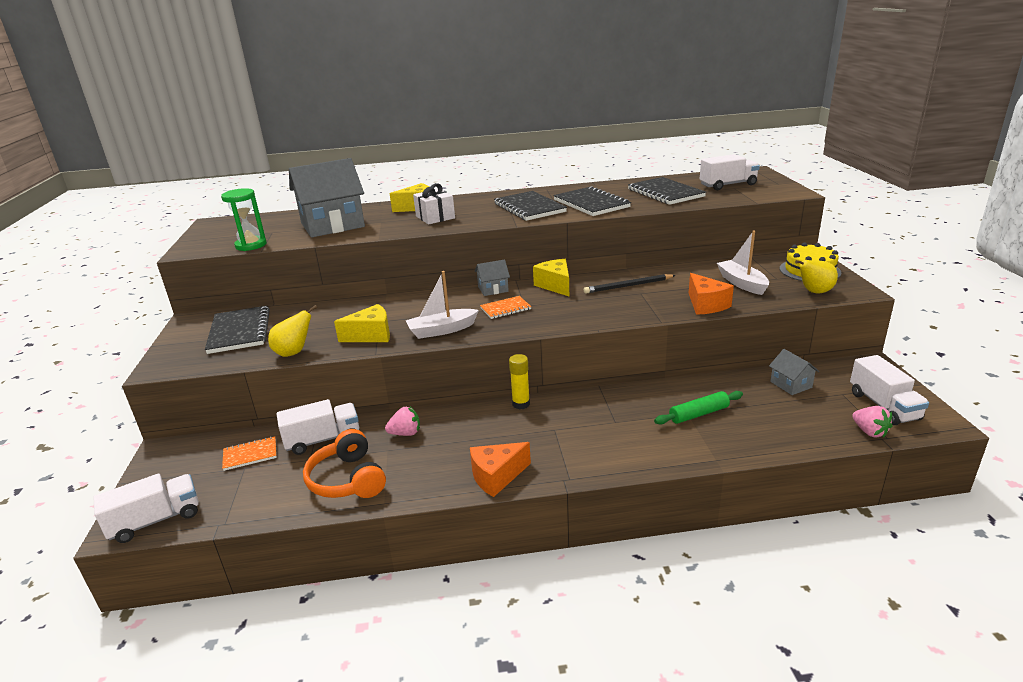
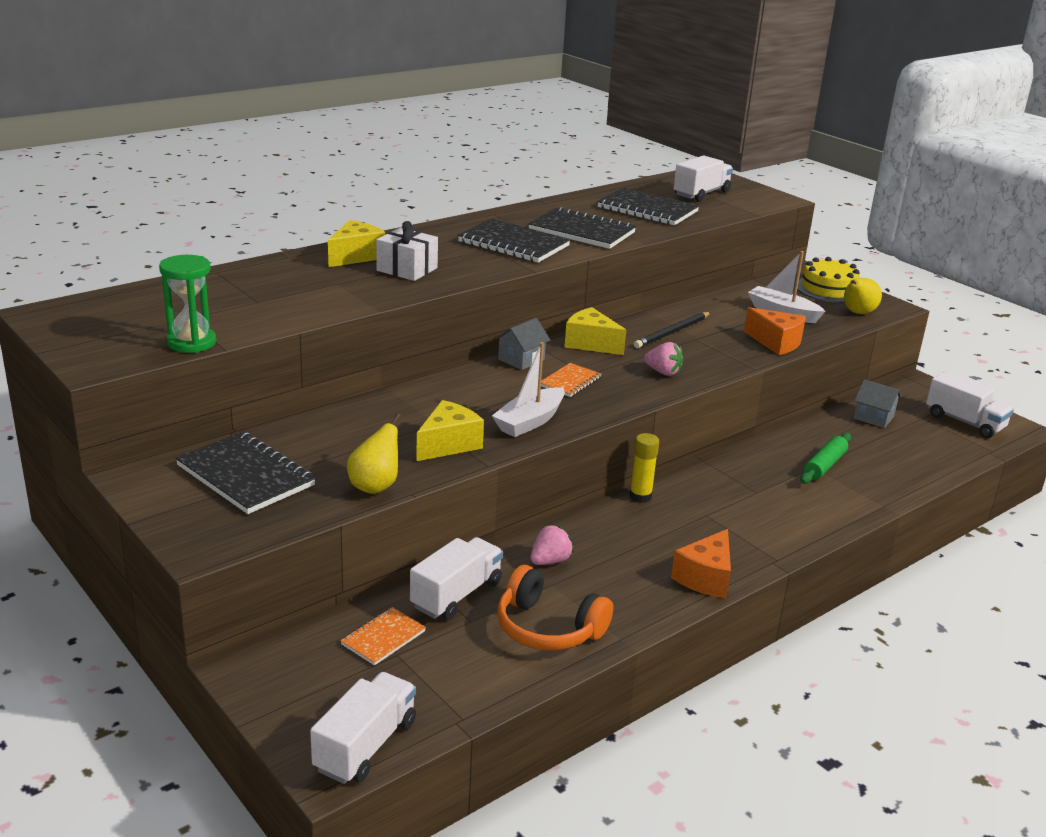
camera: 35 degrees left, 0 degrees up
grey house [289,158,365,238] -> none
pink strawberry [852,406,893,438] -> pink strawberry moved to [644,342,683,376]

